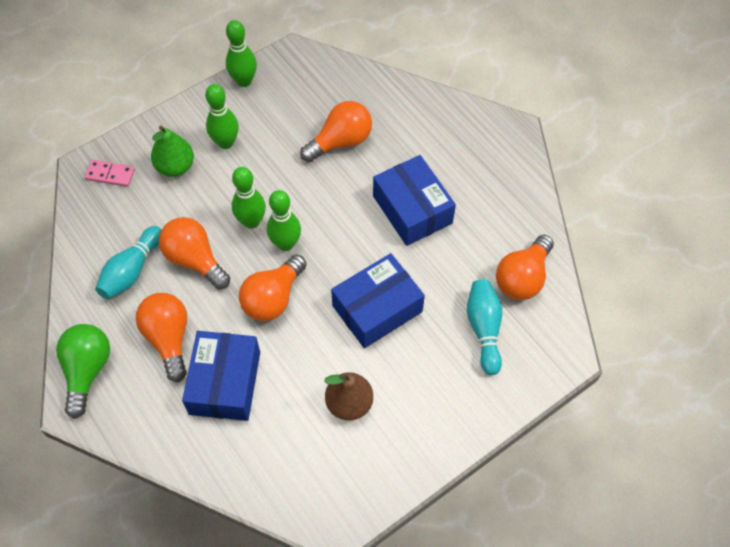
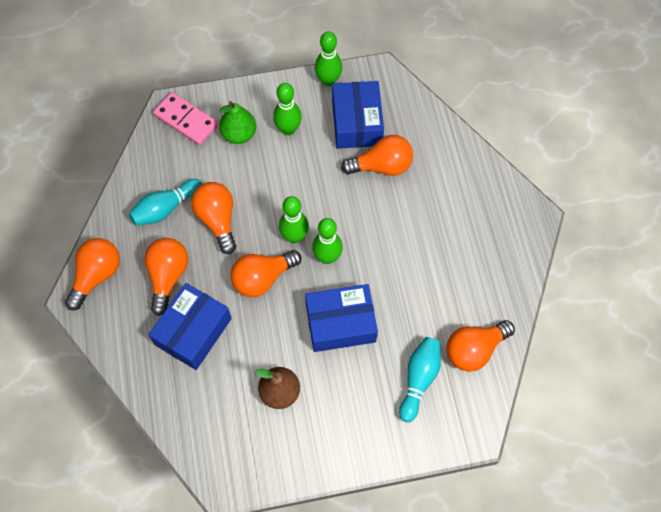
camera: 25 degrees right, 5 degrees up
green light bulb [56,324,110,419] -> orange light bulb [65,238,120,310]
pink domino [85,160,135,187] -> pink domino [153,92,219,145], size x1.57
green bowling pin [232,167,266,229] -> green bowling pin moved to [312,218,343,264]
blue box [373,155,456,246] -> blue box moved to [332,81,384,149]

